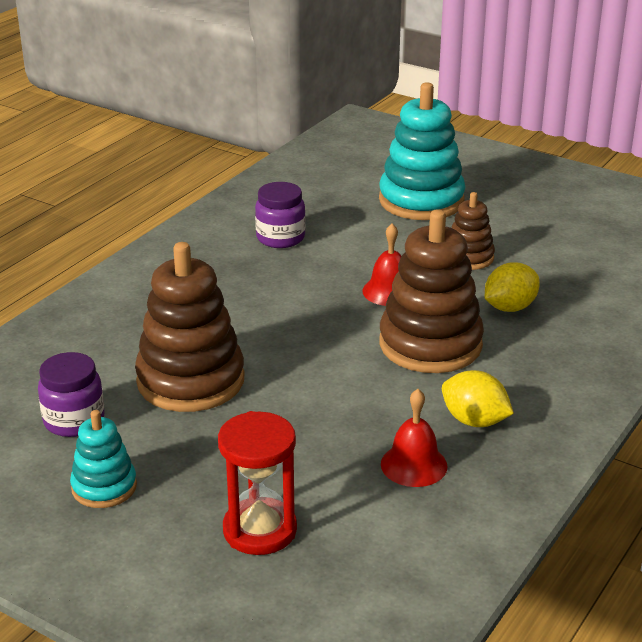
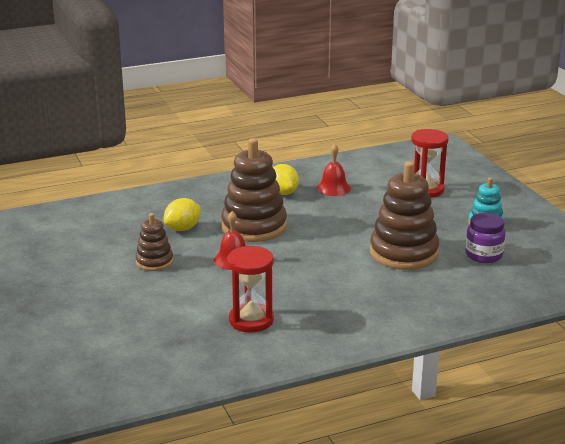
camera: 145 degrees left, 5 degrees down
purple jar [255,182,306,248] -> red hourglass [227,245,274,333]
turquoise stacking toy [379,82,466,220] -> none
yellow lemon [485,262,540,312] -> yellow lemon turned 45 degrees counterclockwise [164,198,200,231]

